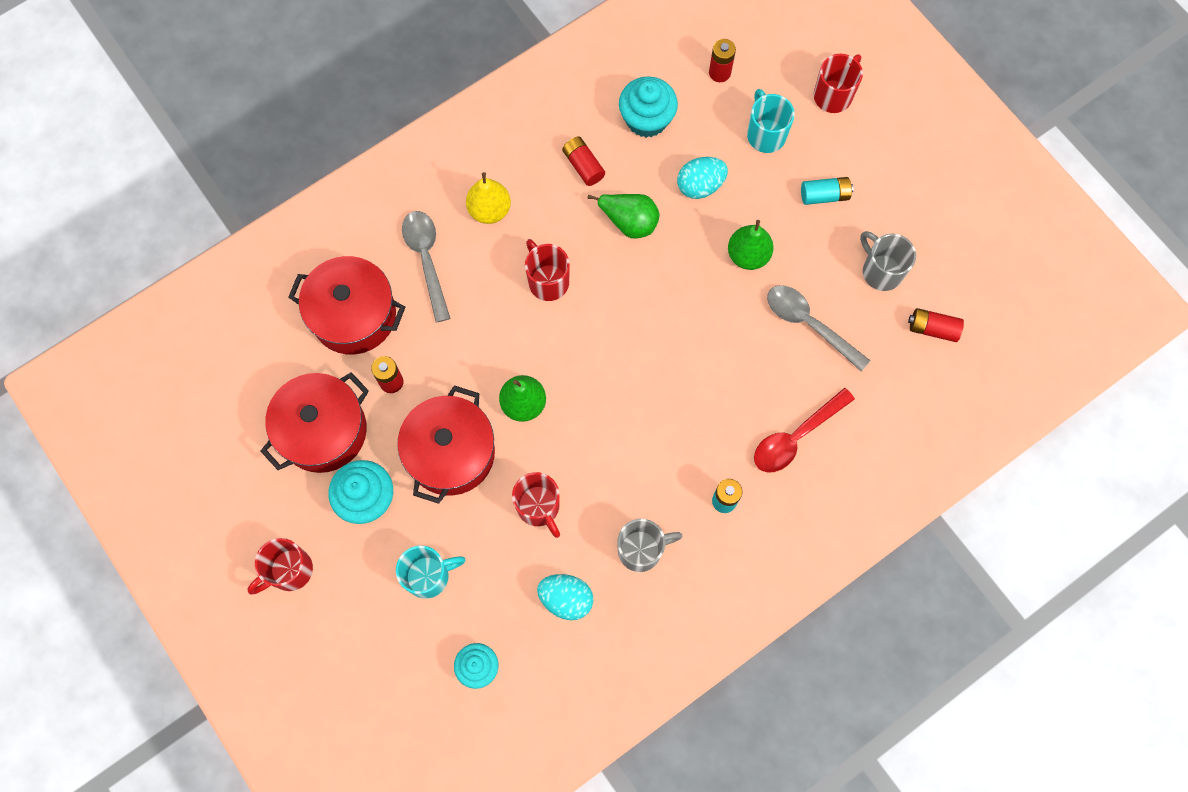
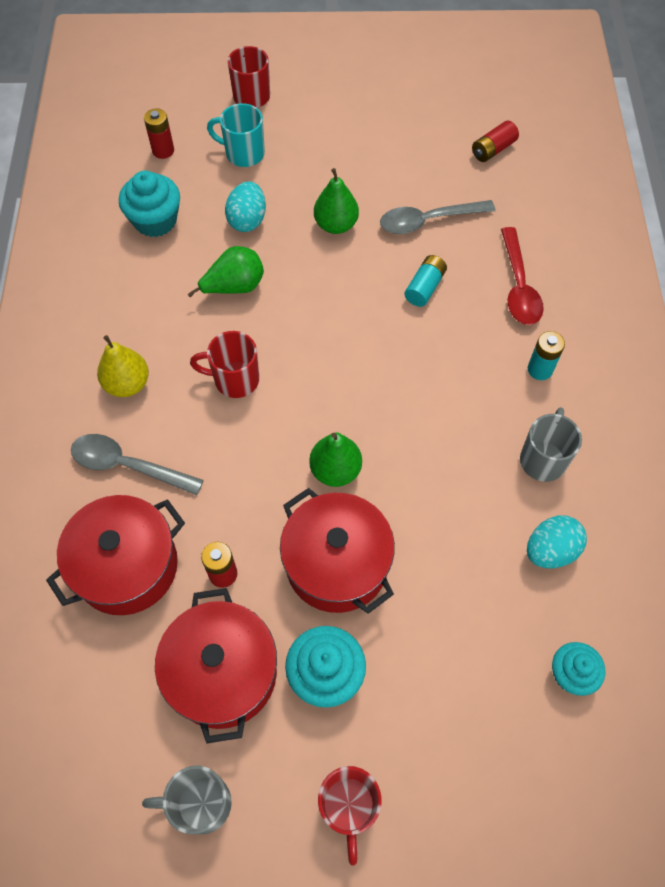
camera: 55 degrees left, 10 degrees down
turquoise mug [396,546,465,598] -> none
red mug [512,472,560,538] -> none
red battery [562,137,605,186] -> none
turquoise battery [801,177,853,205] -> turquoise battery moved to [404,255,447,307]
grey mug [860,231,916,291] -> grey mug moved to [142,765,232,835]

